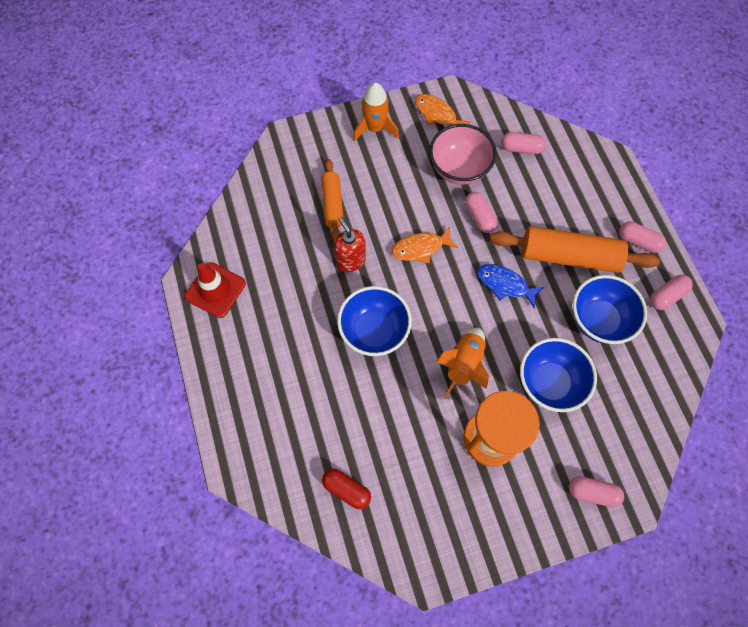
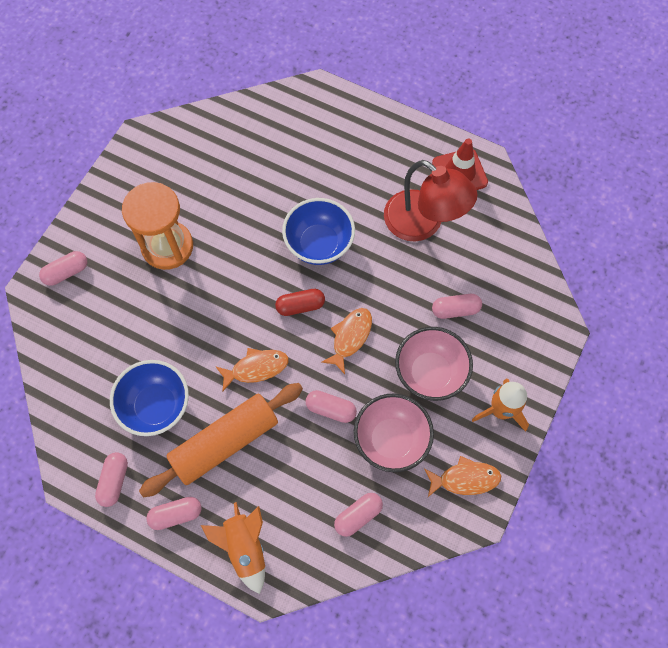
camera: 135 degrees right, 0 degrees up
orange rolling pin [321,159,344,241] -> pink capsule [432,294,482,319]
red capsule [322,469,371,509] -> red capsule moved to [275,289,325,316]
red soap dispenser [334,216,366,272] -> none
orange rocket [436,328,489,399] -> orange rocket moved to [201,502,265,594]
blue fish [477,264,544,309] -> orange fish [215,348,288,392]
blue bowl [520,338,597,412] -> none
none -> red lamp [384,160,478,241]
none -> pink bowl [395,327,473,401]

